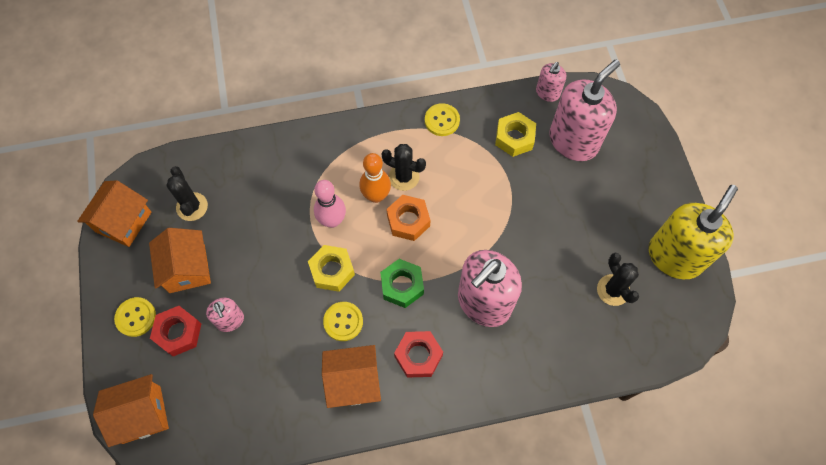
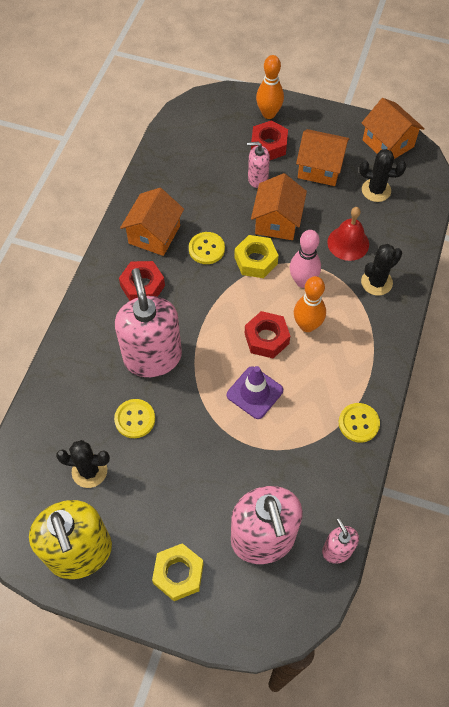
camera: 120 degrees right, 5 degrees down
orange house [93,374,169,447] -> orange house moved to [251,173,307,240]
yellow button [114,297,156,337] -> yellow button moved to [114,399,155,438]
green nut [380,259,424,308] -> none
black cactus [381,144,426,191] -> black cactus moved to [361,244,402,296]
orange nut [386,195,430,241] -> red nut [245,311,290,358]
yellow nut [495,112,536,157] -> yellow nut moved to [152,543,204,601]
none -> purple traffic cone [227,366,283,419]
none -> orange bowling pin [256,55,284,119]
none -> red bell [327,207,369,261]

